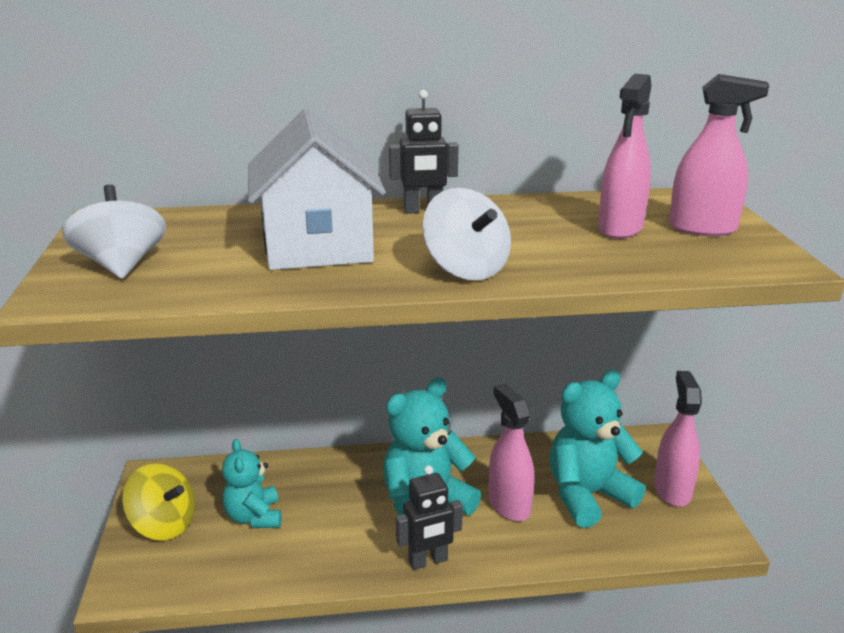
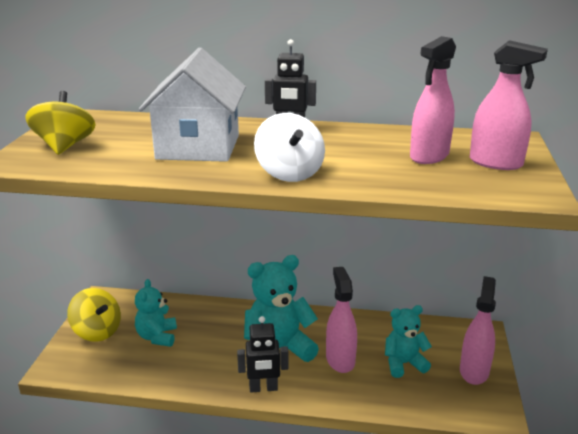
camera: 15 degrees right, 0 degrees up
white spinning top [62,184,166,279] -> yellow spinning top [25,91,96,155]
turquoise teddy bear [549,370,646,528] -> turquoise teddy bear [385,305,432,378], size x0.62

